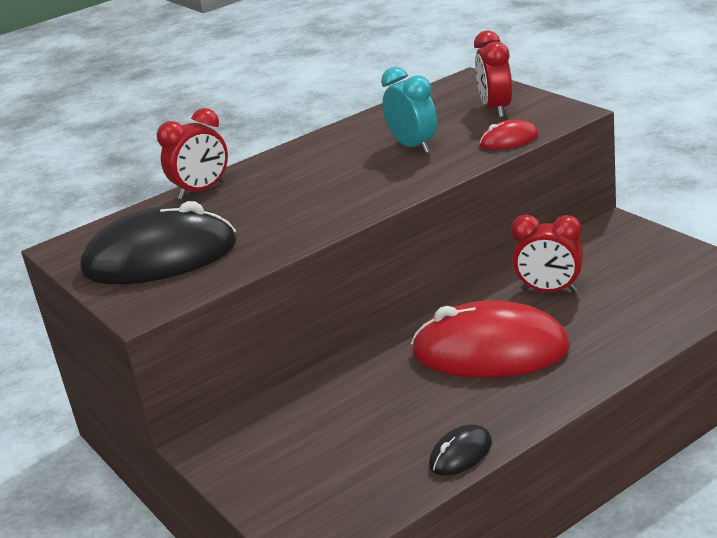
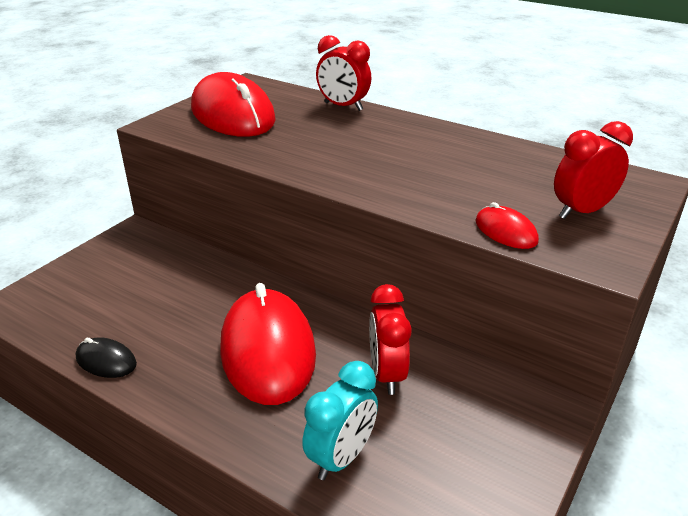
camera: 65 degrees right, 5 degrees up
black mouse [80,201,237,284] -> red mouse [191,72,276,137]
turquoise clock [381,67,437,154] -> turquoise clock moved to [302,361,378,480]

